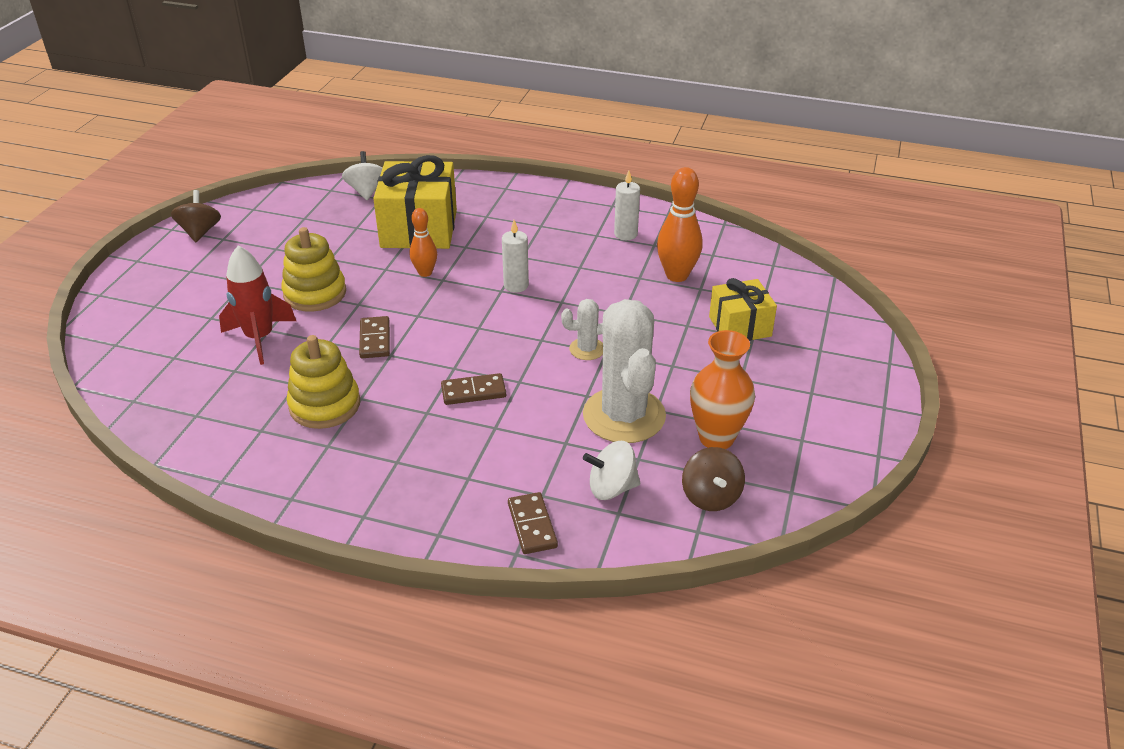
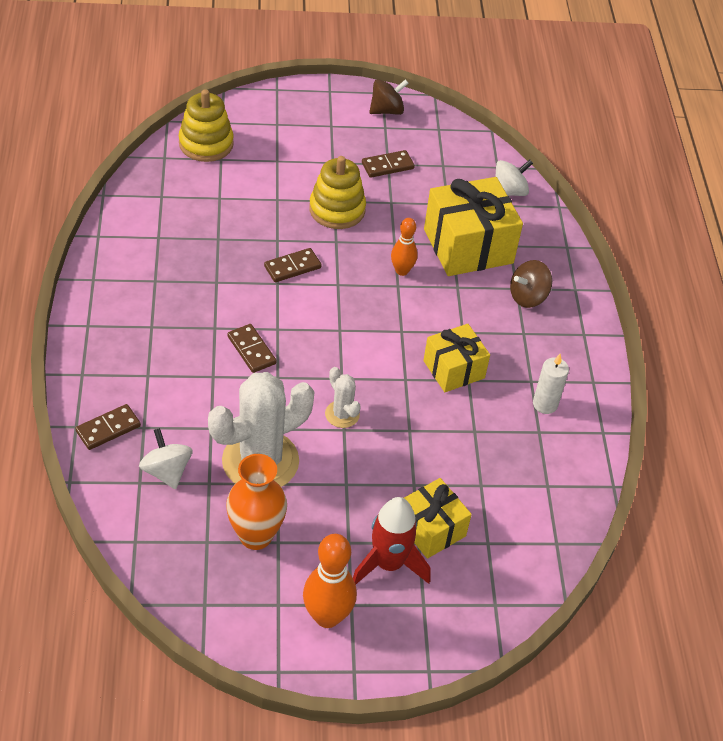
camera: 65 degrees right, 10 degrees up
red rocket [219,246,296,365] -> red rocket moved to [353,497,431,584]
yellow stacking toy [287,335,360,429] -> yellow stacking toy moved to [179,89,234,162]
white candle [502,220,529,293] -> none
orange bowling pin [657,167,703,282] -> orange bowling pin moved to [303,534,357,628]
brown spinning top [682,447,745,511] -> brown spinning top moved to [510,260,552,308]
none -> brown domino [362,150,415,178]
none -> yellow gift [423,324,490,392]

